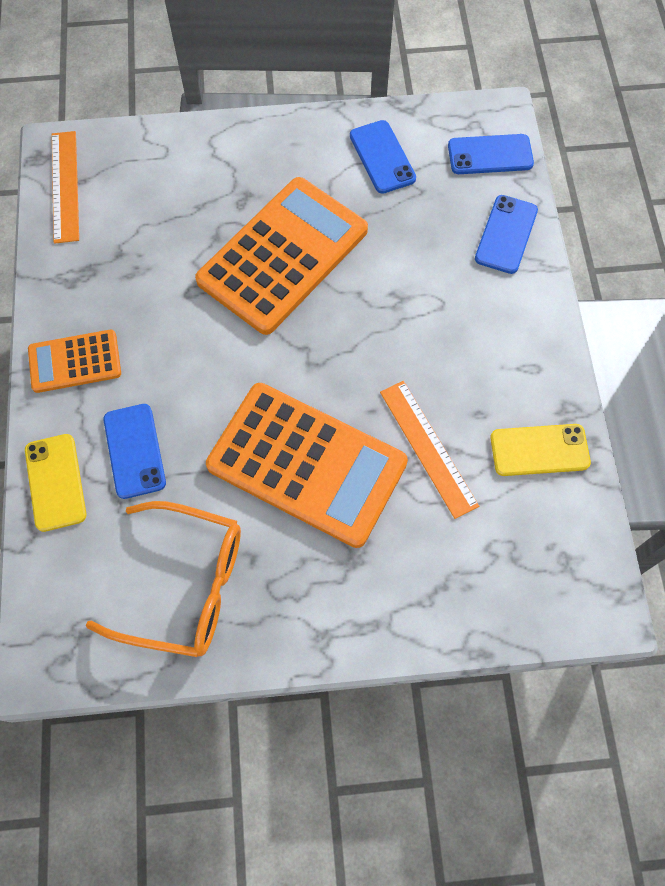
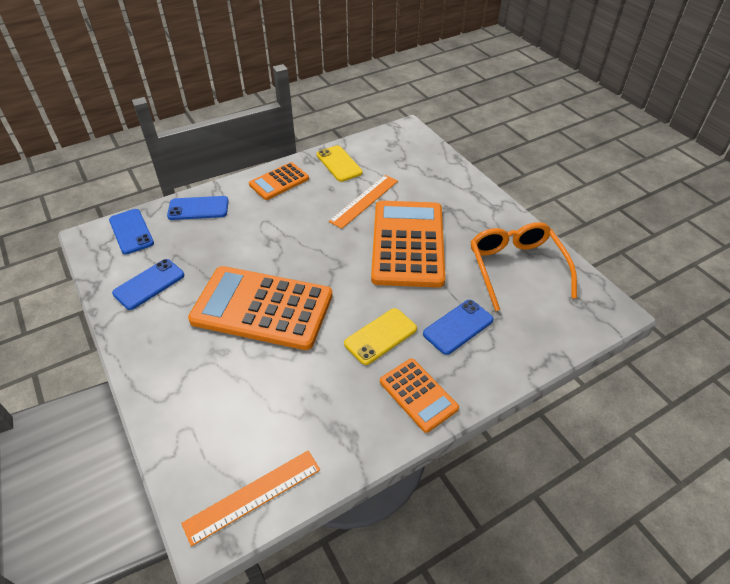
camera: 115 degrees left, 20 degrees down
yellow phone [25,434,86,532] -> yellow phone moved to [344,308,417,365]
none -> orange calculator [249,162,309,200]

